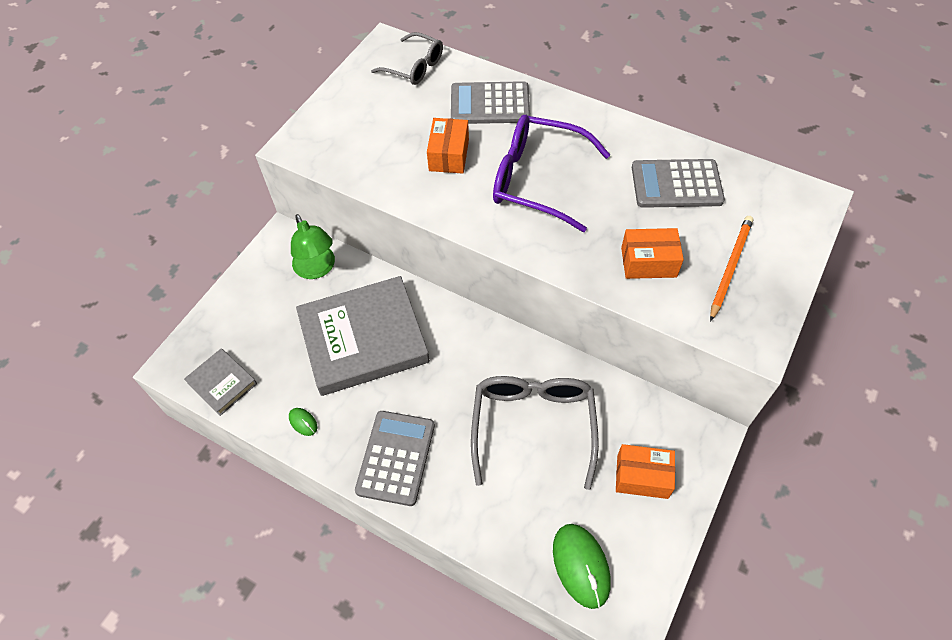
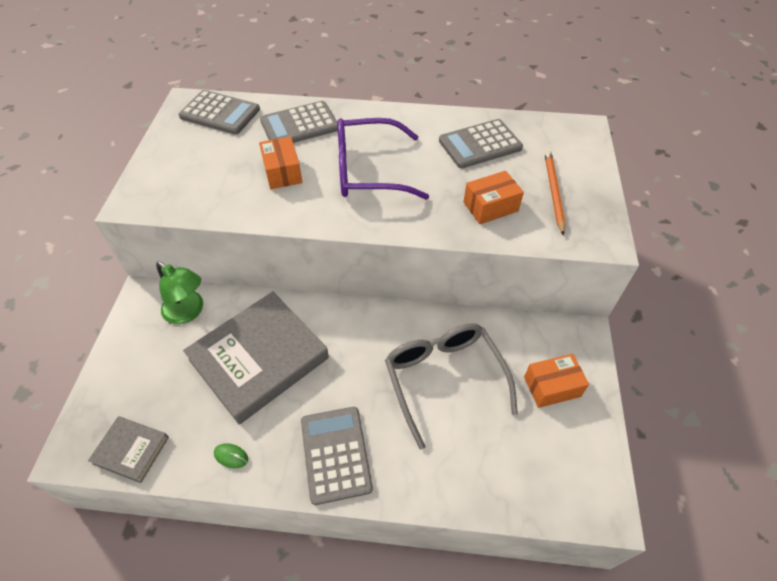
camera: 25 degrees left, 5 degrees down
grey glasses [371,32,443,85] -> grey calculator [178,90,260,135]
green mouse [553,524,611,609] -> none

